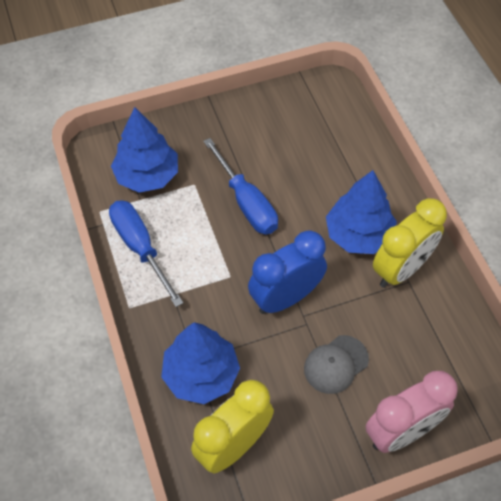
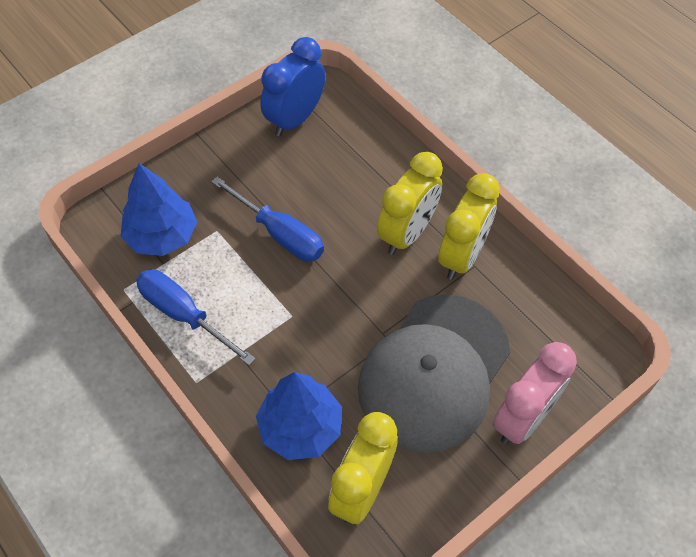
camera: 20 degrees left, 0 degrees up
blue clock [248,230,327,314] -> blue clock moved to [260,37,325,137]
grey cap [304,335,369,394] -> grey cap [358,294,510,453], size x2.38
blue tree [326,170,397,254] -> yellow clock [377,152,443,255]

